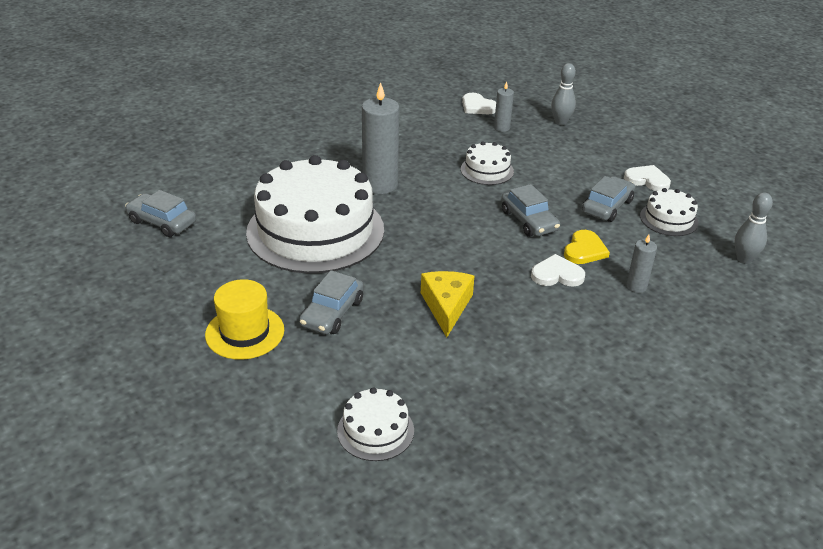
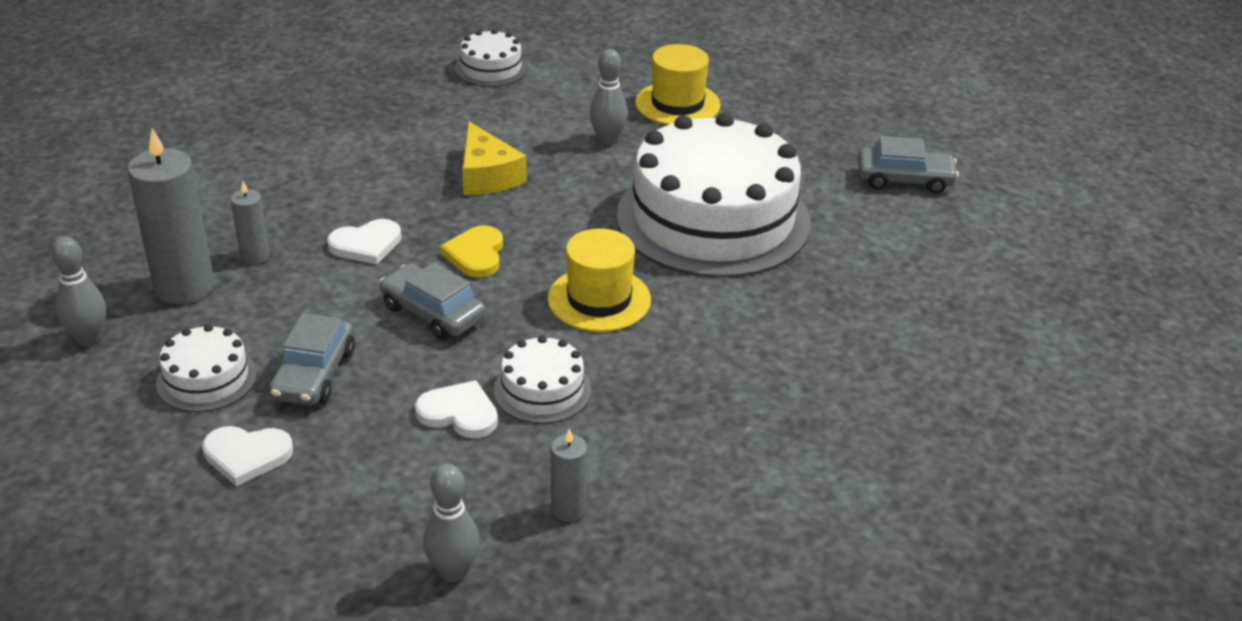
camera: 155 degrees right, 0 degrees up
grey car [299,270,364,334] -> grey bowling pin [589,49,628,145]
grey candle [362,82,399,194] -> grey candle moved to [127,129,214,304]
white heart [462,93,496,114] -> white heart moved to [415,380,498,438]
yellow heart [564,230,610,264] -> yellow heart moved to [440,225,503,278]
none -> yellow hat [548,228,651,332]

